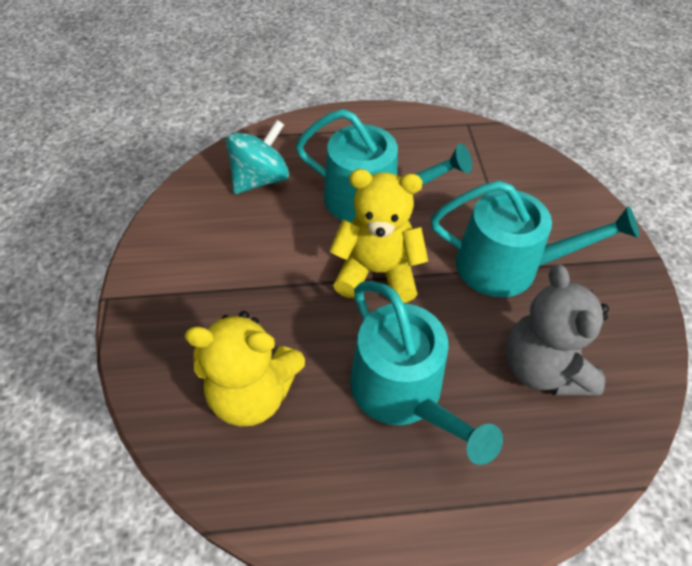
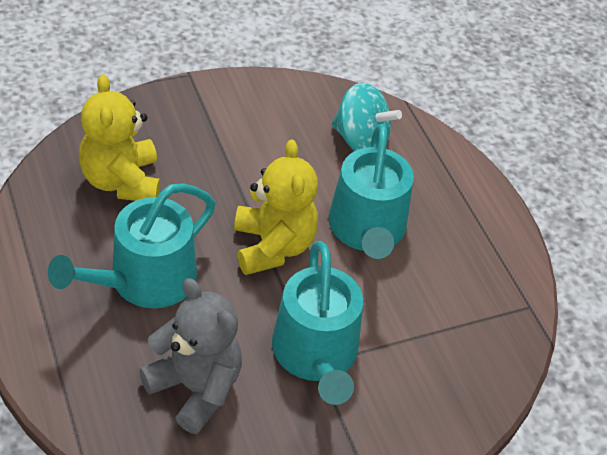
camera: 70 degrees right, 5 degrees down
grey teddy bear [506,264,609,396] -> grey teddy bear turned 75 degrees clockwise [139,278,242,434]

